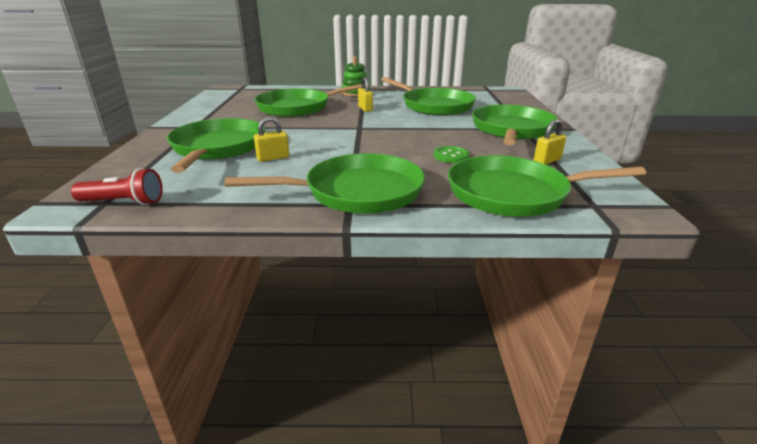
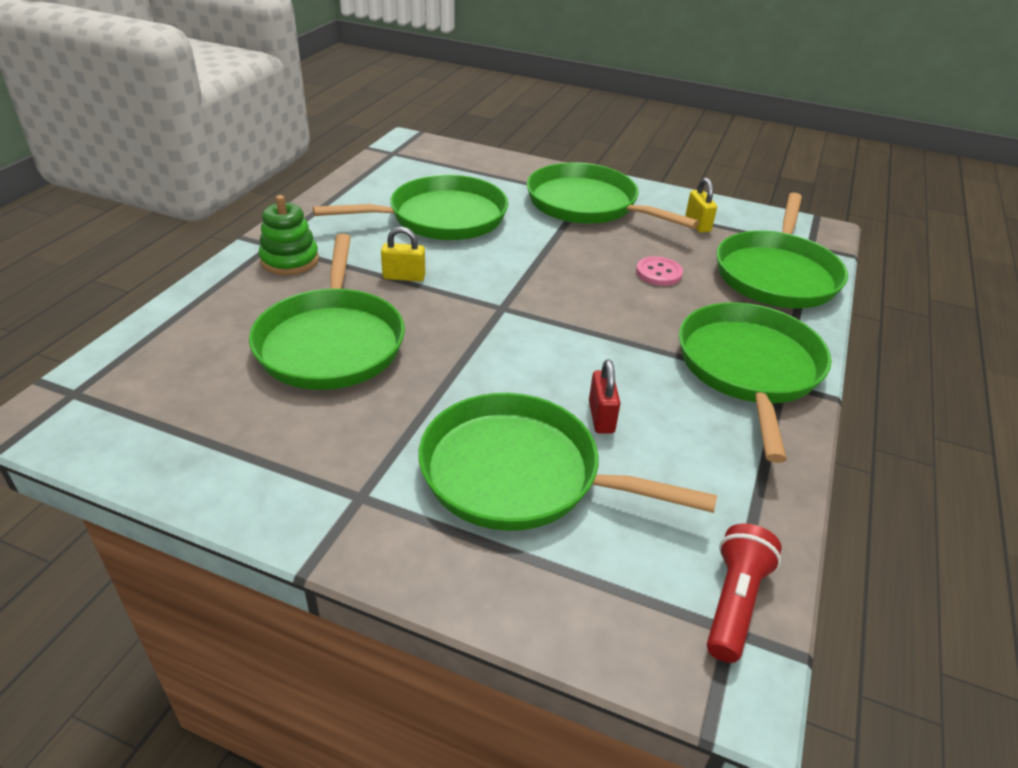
camera: 70 degrees left, 10 degrees up
yellow padlock [254,117,289,162] -> red padlock [589,360,620,434]
green button [434,146,469,163] -> pink button [636,256,683,286]

